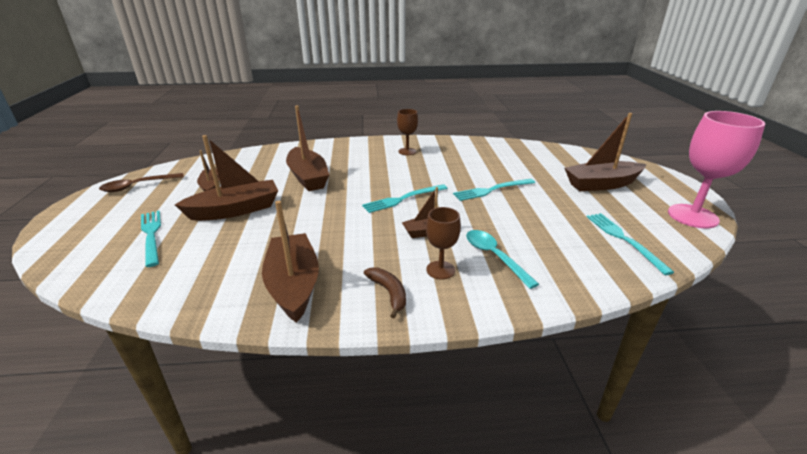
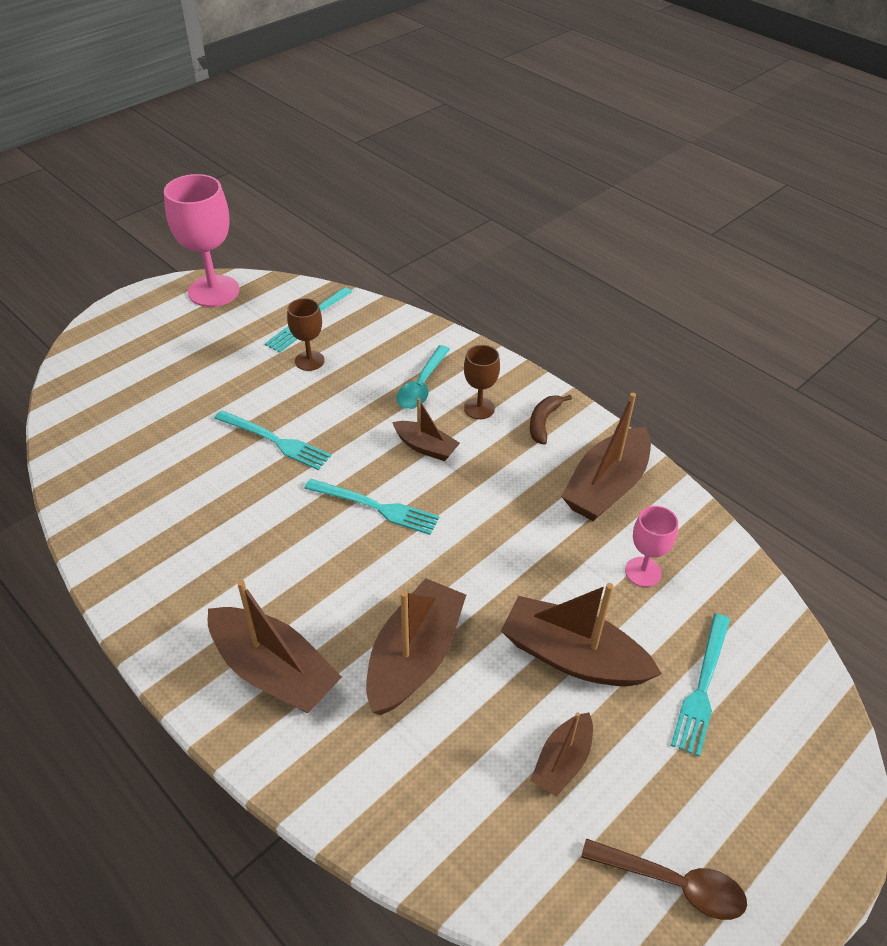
camera: 130 degrees left, 15 degrees up
brown goblet [397,109,418,155] -> brown goblet moved to [287,298,325,371]
brown boat [565,113,646,191] -> brown boat moved to [208,580,342,713]
none -> pink goblet [625,506,678,587]

